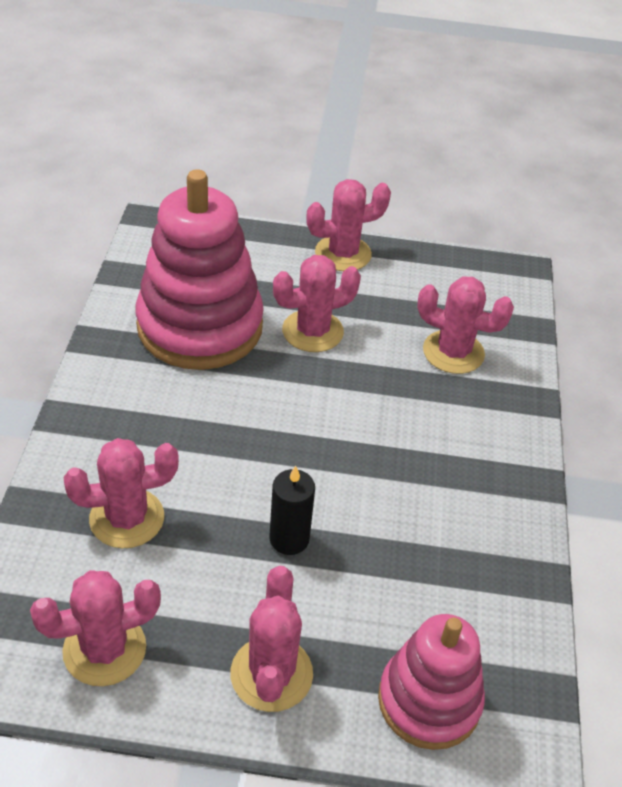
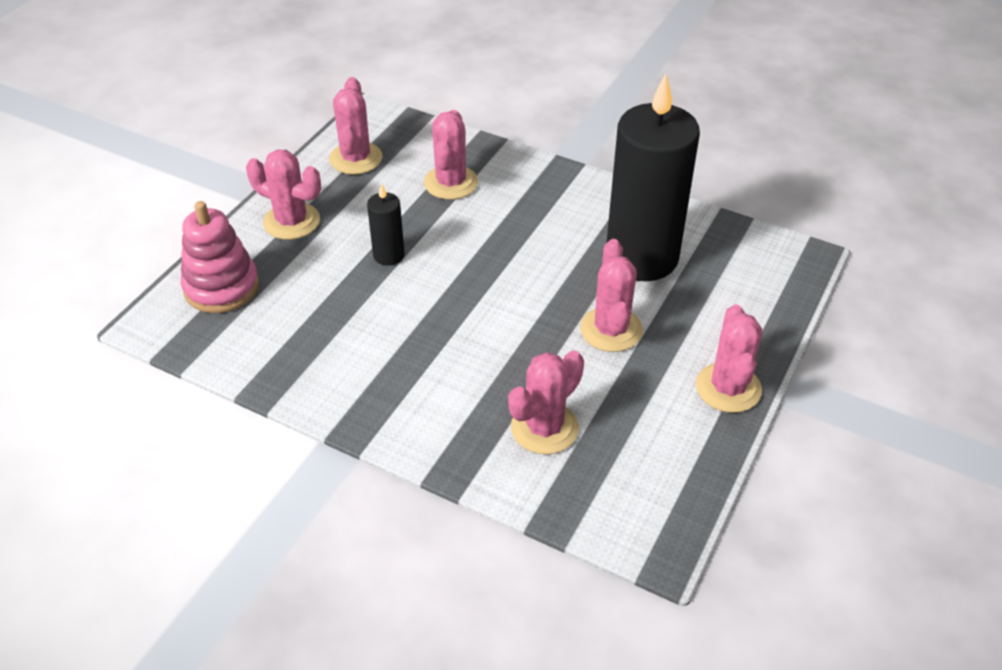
camera: 115 degrees right, 0 degrees up
pink stacking toy [135,169,264,370] -> black candle [606,74,700,281]

